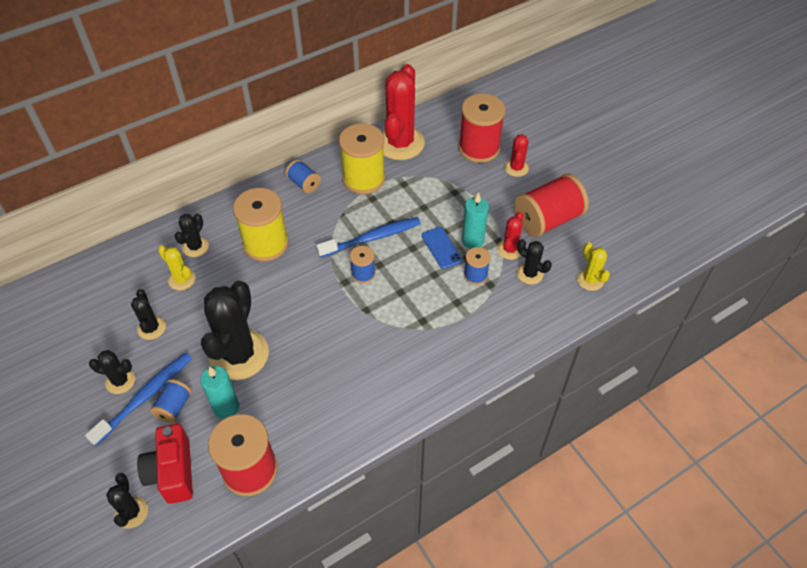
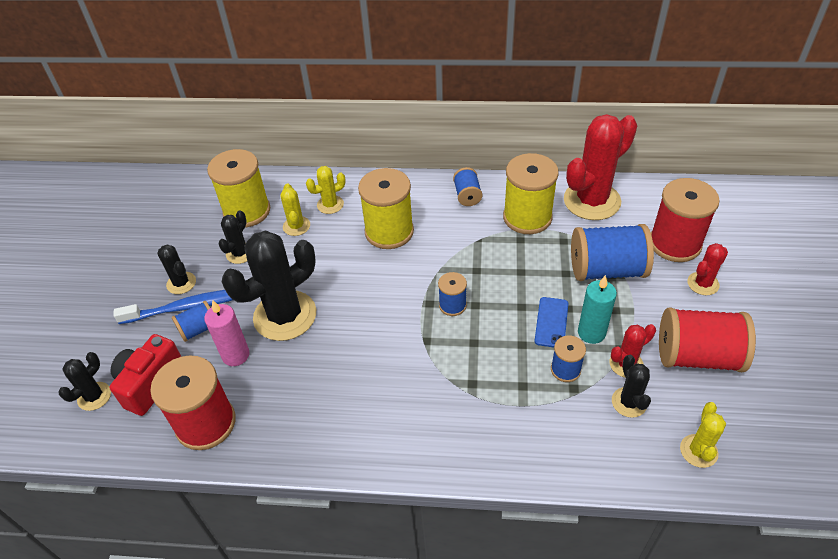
camera: 40 degrees right, 5 degrees down
black cactus [175,214,209,257] -> yellow cactus [306,166,346,214]
turquoise candle [200,366,239,419] -> pink candle [204,300,250,366]
blue toothbrush [316,217,421,258] -> none
none -> yellow spool [207,149,270,228]
none -> blue spool [571,224,654,281]

